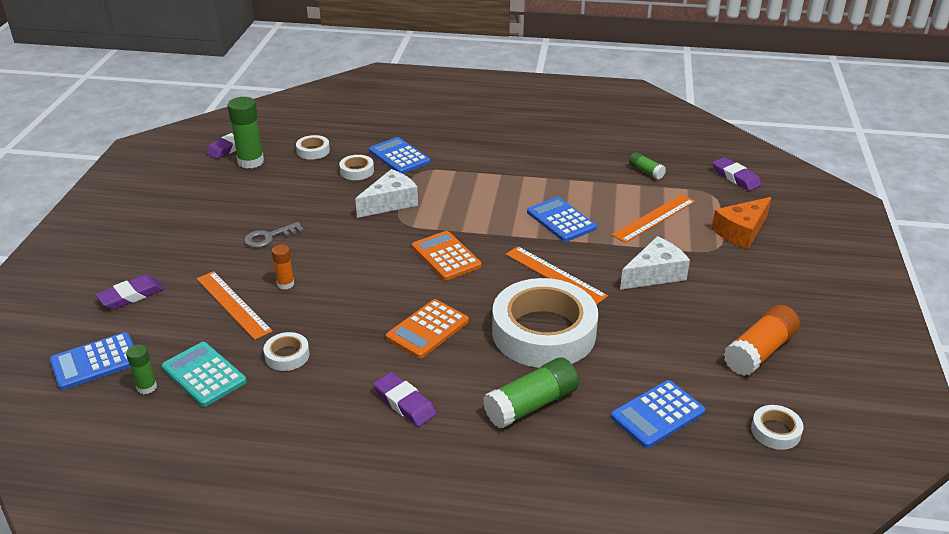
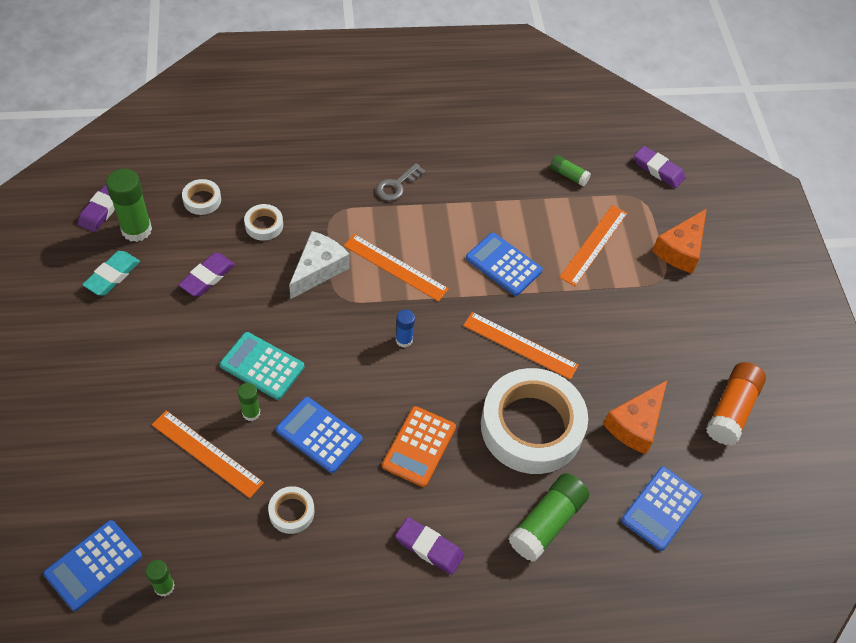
camera: 20 degrees left, 20 degrees up
purple eraser [96,275,164,309] -> purple eraser moved to [178,253,235,297]
turquoise calculator [162,342,247,407] -> turquoise calculator moved to [220,332,304,400]
grey key [244,222,304,248] -> grey key moved to [376,163,426,201]
orange glue stick [272,245,294,289] -> green glue stick [238,383,260,421]
blue calculator [369,137,430,174] -> blue calculator moved to [276,397,363,473]
orange calculator [412,231,482,281] -> blue glue stick [396,309,415,348]
white cheese [620,236,690,290] -> none
white tape [751,405,804,450] -> none
none -> turquoise eraser [82,251,140,295]
none -> orange ruler [344,234,449,302]
none -> orange cheese [603,380,667,454]

